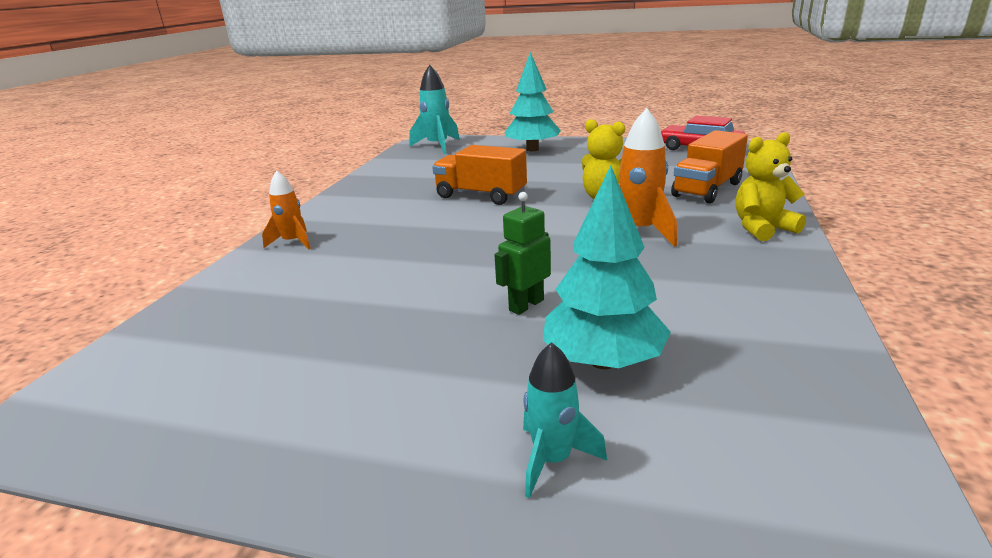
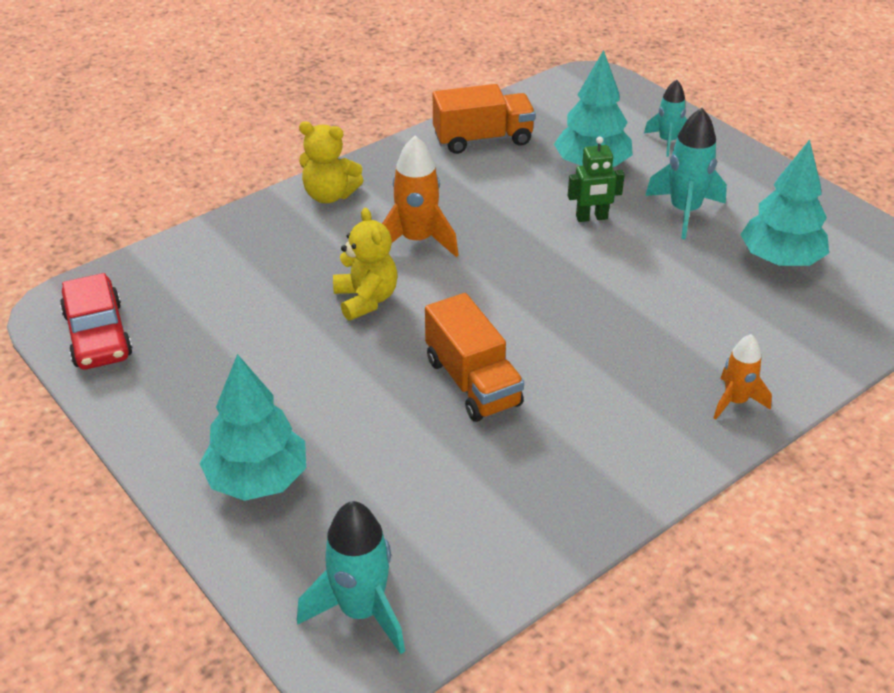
camera: 145 degrees left, 15 degrees up
orange truck [671,130,748,203] -> orange truck moved to [433,84,536,154]
none -> turquoise rocket [645,108,727,239]
none -> turquoise tree [740,139,829,266]

